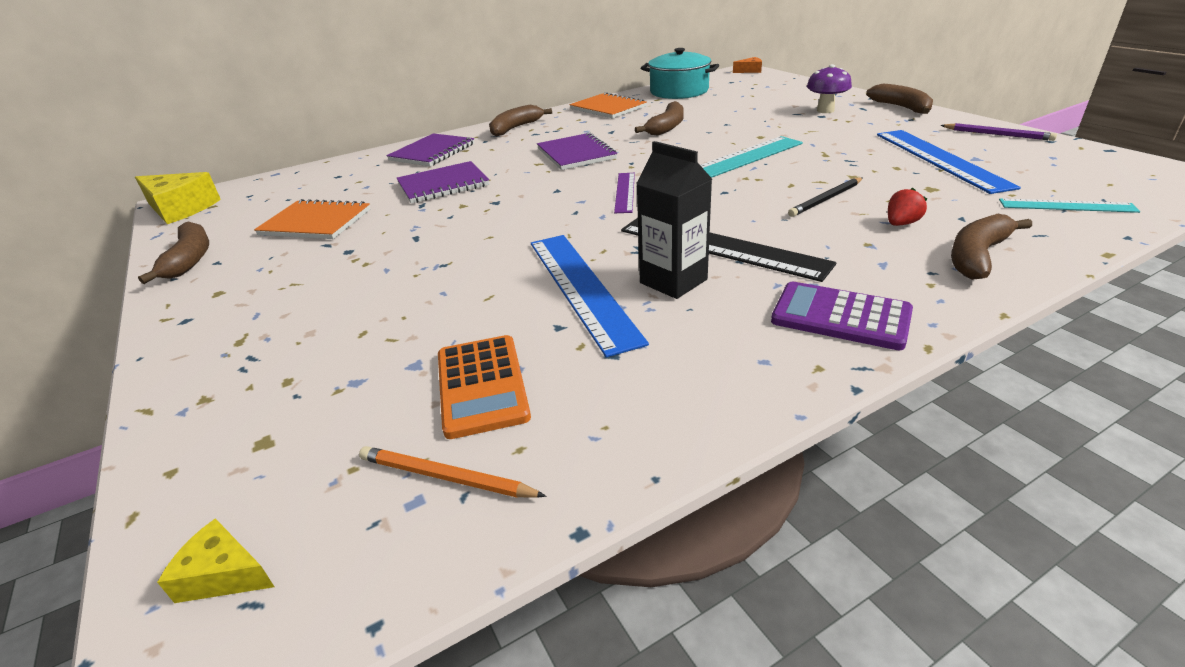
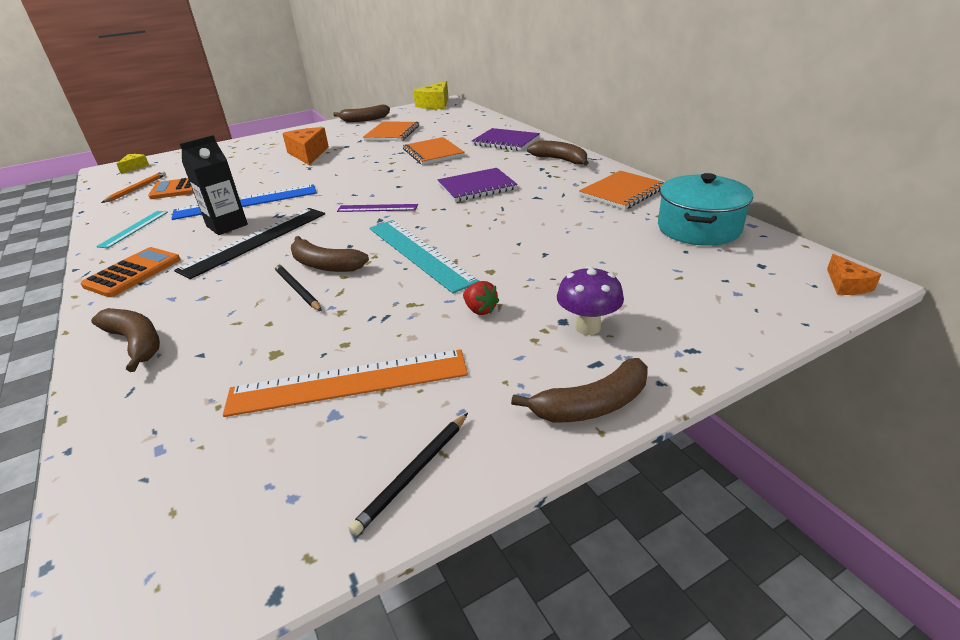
camera: 90 degrees right, 0 degrees up
purple notebook [397,161,489,203] -> orange notebook [403,137,465,165]
brown banana [635,101,684,136] -> brown banana moved to [291,236,369,272]
purple calculator [771,282,913,350] -> orange calculator [81,247,181,297]
blue ruler [877,130,1021,194] -> orange ruler [223,349,468,417]
red strawberry [888,188,927,226] -> red strawberry moved to [463,281,499,315]
purple pencil [940,123,1057,141] -> black pencil [349,413,468,536]
turquoise ruler [999,198,1140,213] -> turquoise ruler moved to [96,211,168,248]
none -> orange cheese [282,127,329,165]

